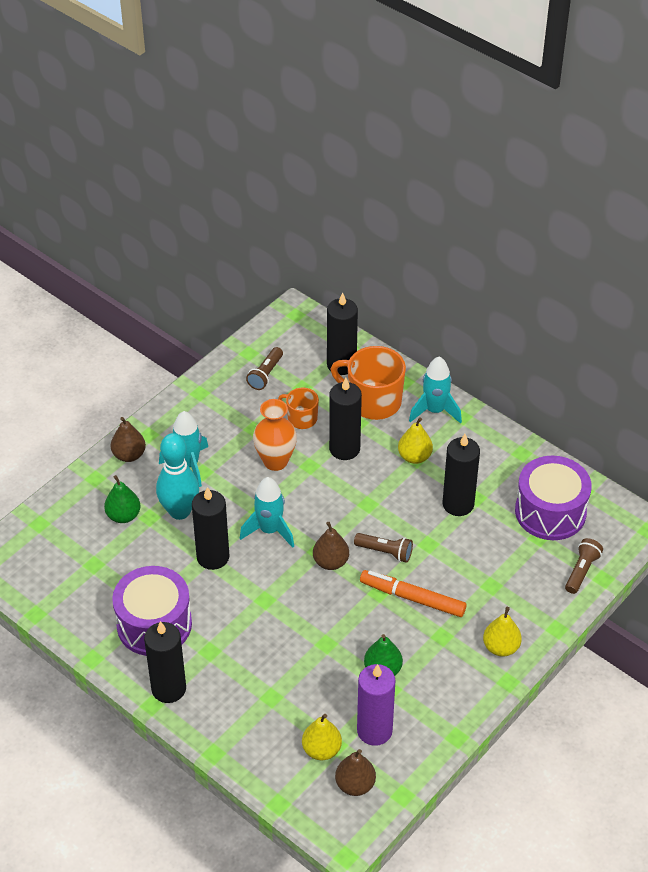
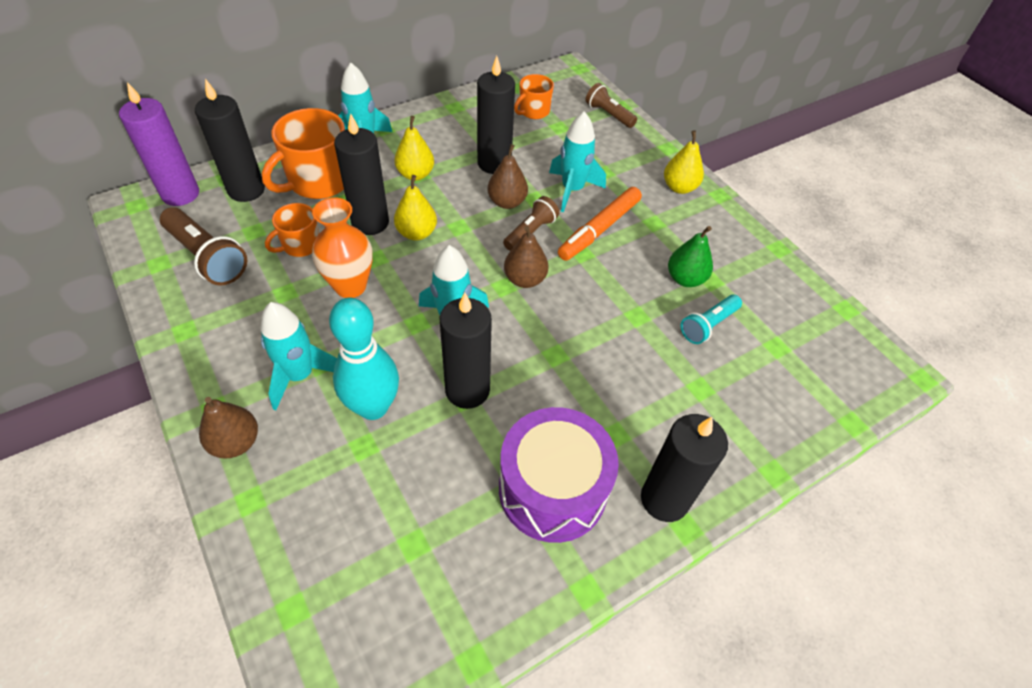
camera: 75 degrees left, 5 degrees up
green pear [104,475,141,523] -> none
brown flashlight [246,347,283,390] -> brown flashlight [160,207,247,286], size x1.57
yellow pear [302,714,342,760] -> yellow pear moved to [394,175,437,241]
brown pear [335,749,376,796] -> brown pear moved to [488,144,528,209]
purple candle [357,664,395,746] -> purple candle moved to [119,82,199,206]
purple drum [515,456,592,540] -> orange mug [514,74,554,119]
none -> turquoise rocket [549,111,606,212]
none -> turquoise flashlight [681,295,742,344]

